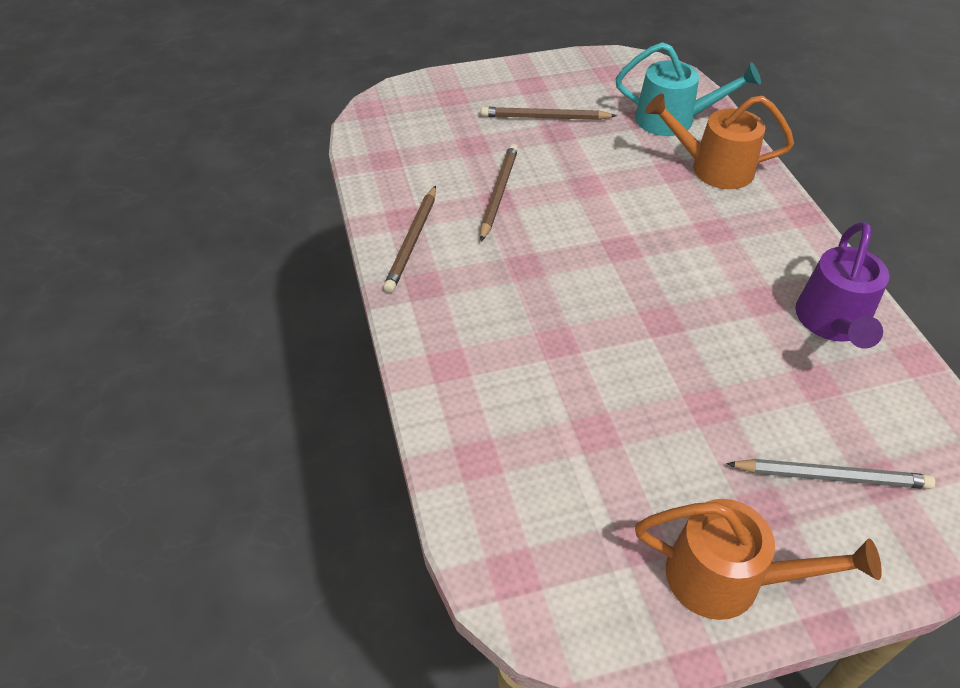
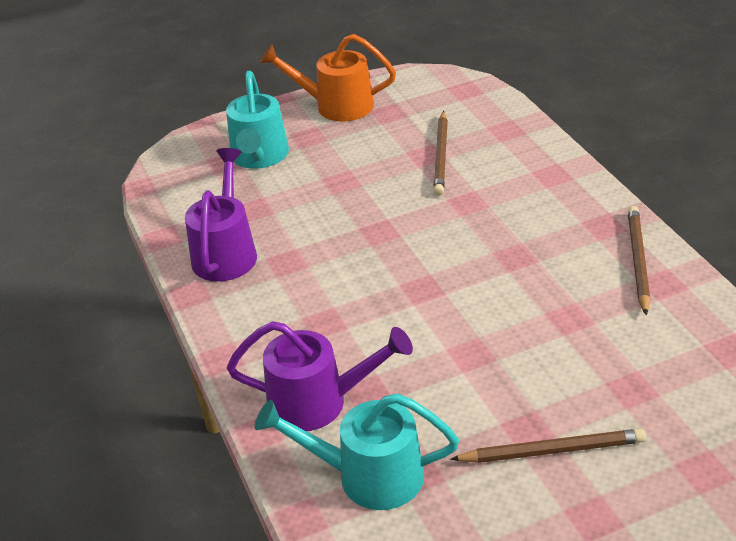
camera: 175 degrees right, 10 degrees down
brown pencil [480,144,518,241] -> brown pencil moved to [433,111,448,196]
orange watering can [645,94,794,189] -> purple watering can [227,321,413,431]
grey pencil [726,459,935,489] -> turquoise watering can [226,71,289,169]

